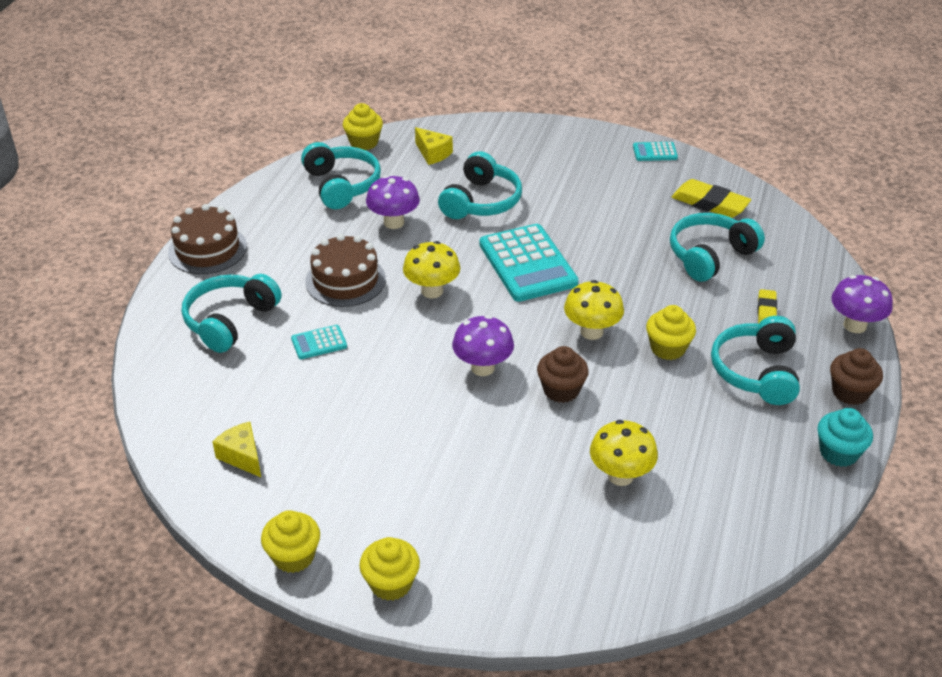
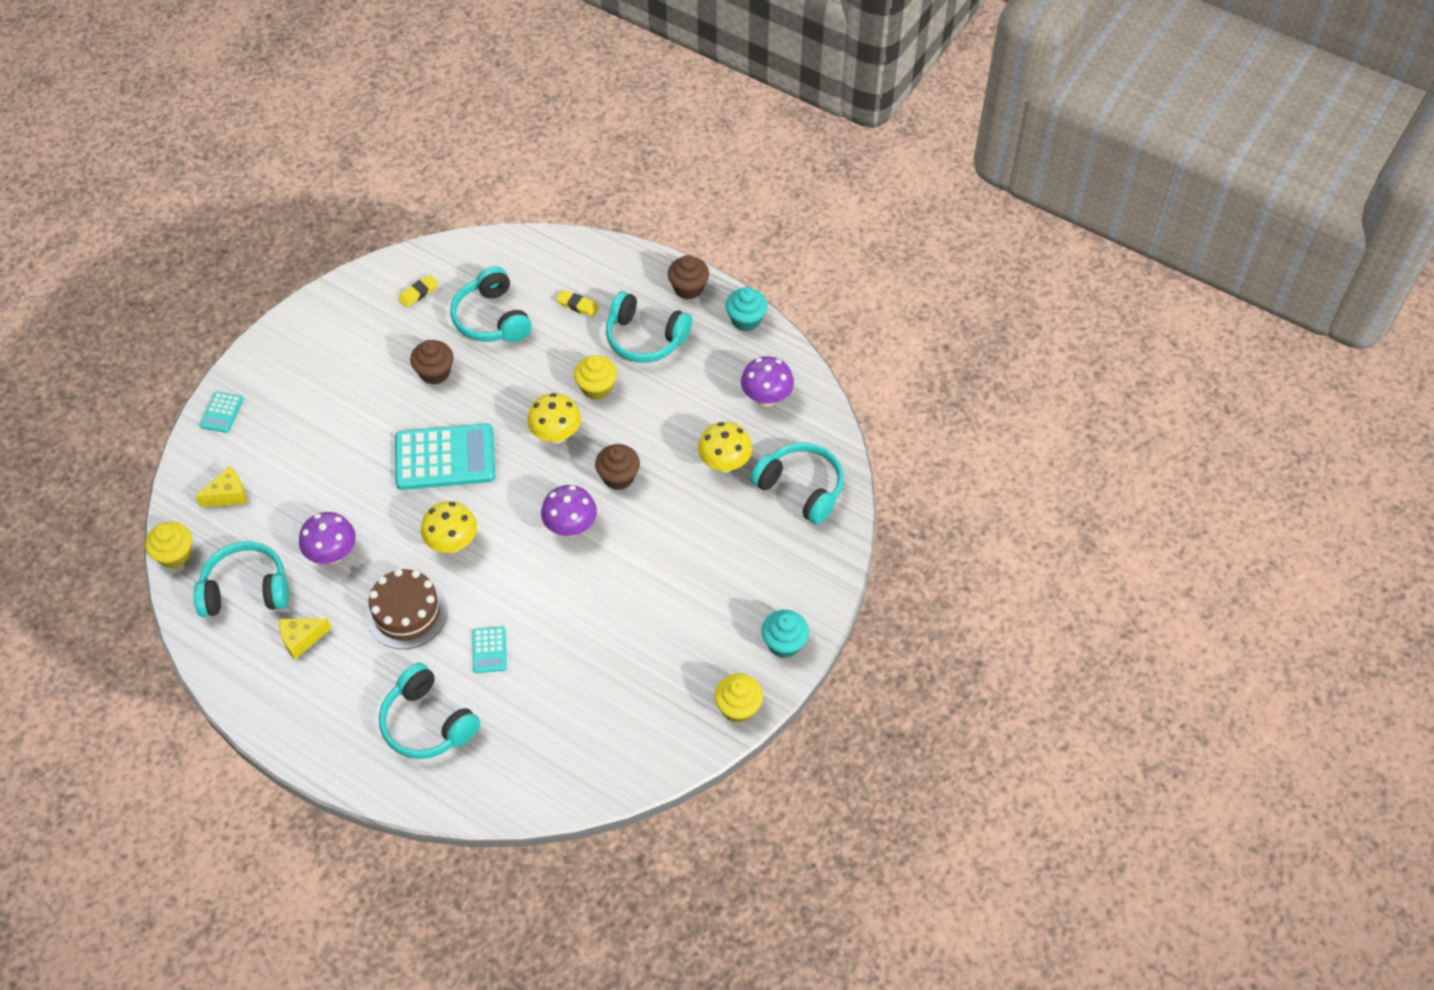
camera: 75 degrees left, 15 degrees up
brown cake [168,204,247,274] -> none
yellow cheese [212,422,261,477] -> yellow cheese moved to [279,618,332,660]
yellow cupcake [359,537,420,601] -> turquoise cupcake [761,610,809,658]
turquoise headphones [438,151,522,219] -> turquoise headphones moved to [750,442,844,525]
turquoise calculator [633,142,678,161] -> turquoise calculator moved to [200,391,244,433]
yellow eraser [672,179,751,218] -> yellow eraser [398,275,438,308], size x0.57
purple mushroom [831,275,893,333] -> purple mushroom moved to [741,356,794,407]
none -> brown cupcake [410,340,453,385]

